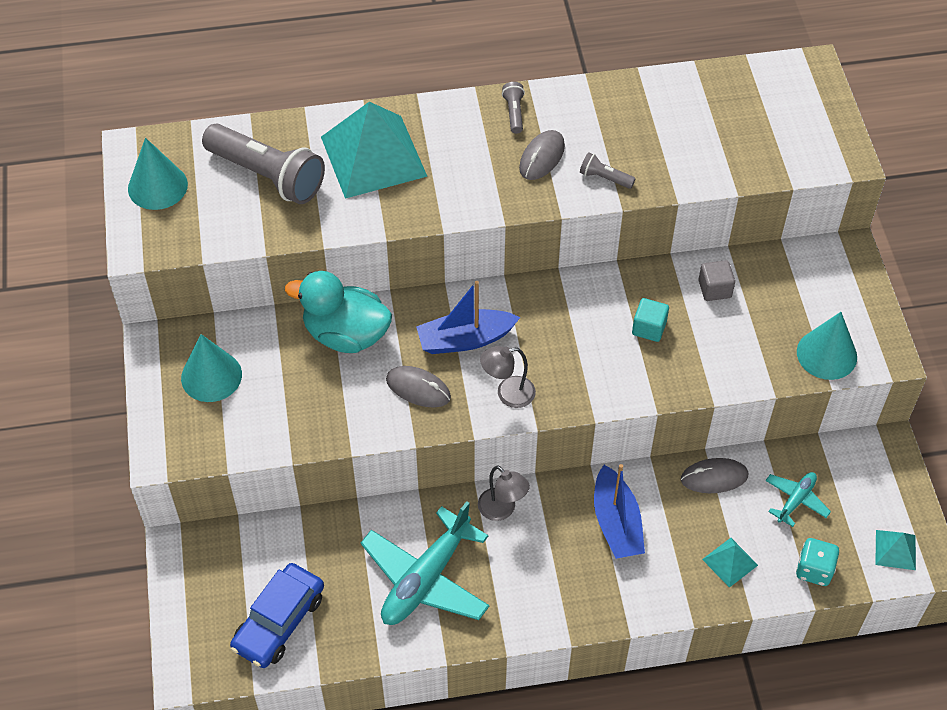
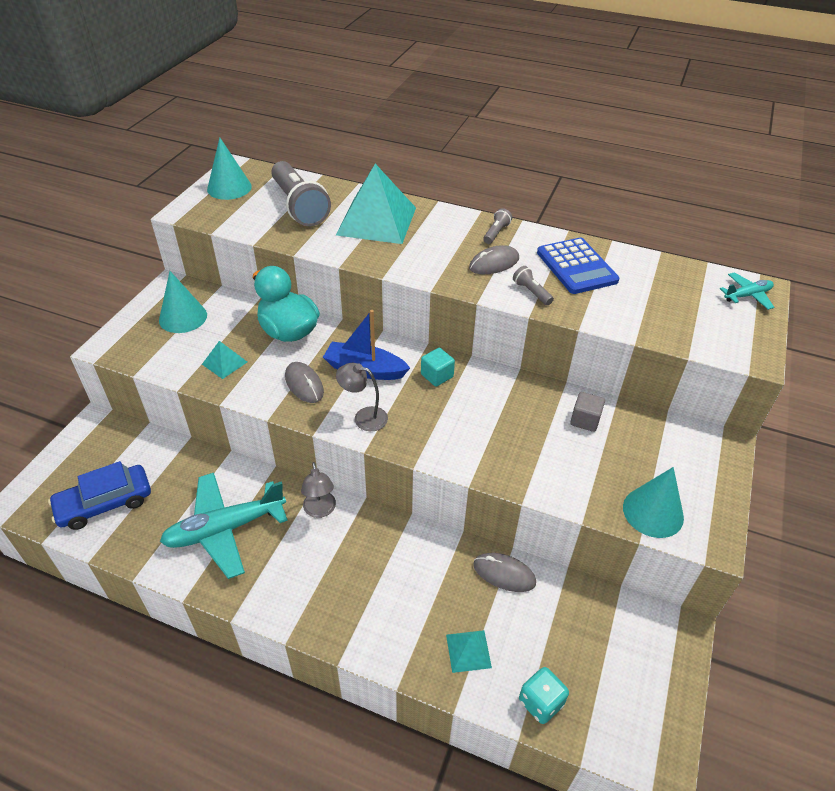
camera: 30 degrees right, 10 degrees down
blue boat [594,464,645,559] -> none
turquoise cube [632,298,669,342] -> turquoise cube moved to [421,348,455,387]
turquoise plane [765,472,831,527] -> turquoise plane moved to [720,272,774,310]
turquoise pyramid [875,530,916,570] -> turquoise pyramid moved to [202,341,247,379]
none -> blue calculator [537,238,620,294]

